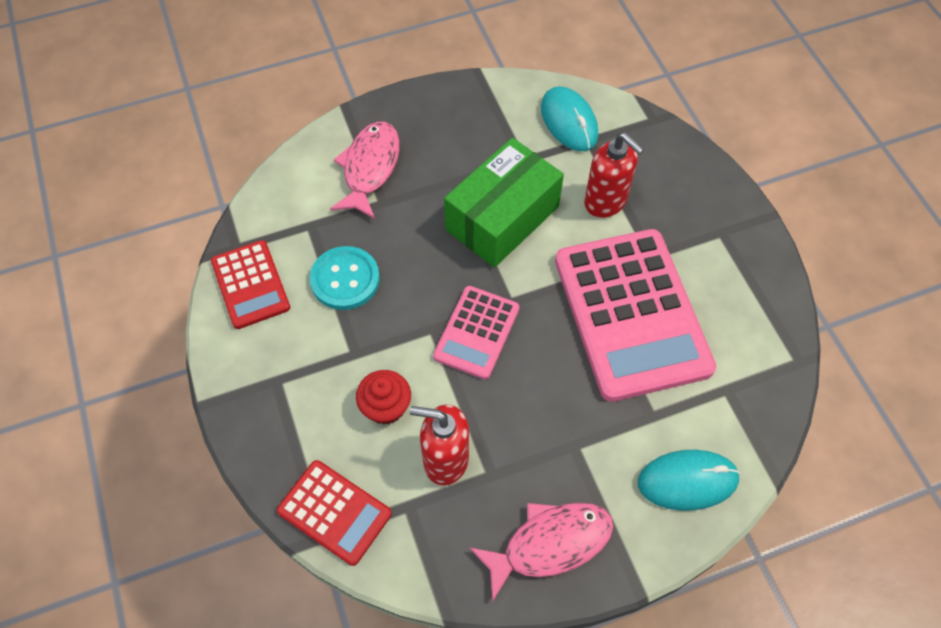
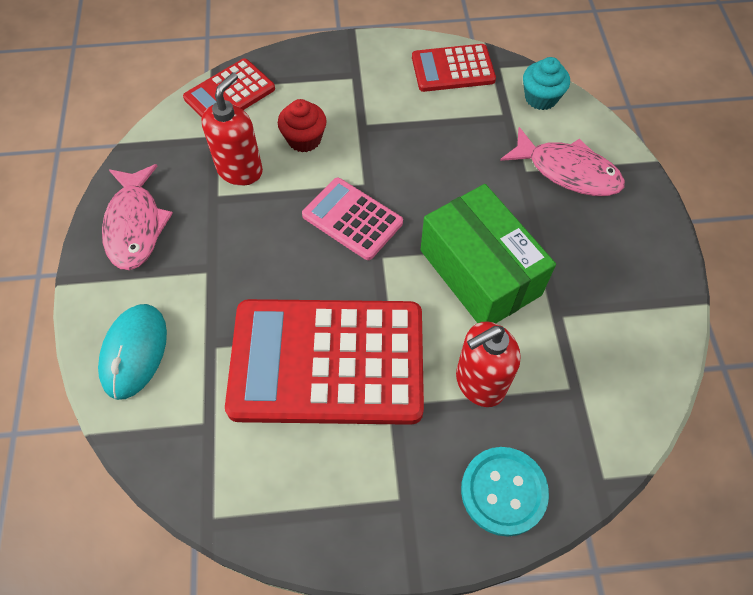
camera: 105 degrees right, 0 degrees up
turquoise button [310,246,380,310] -> turquoise button moved to [461,447,549,537]
turquoise mouse [541,86,598,151] -> none
pink calculator [555,229,716,402] -> red calculator [225,299,424,425]
none -> turquoise cupcake [523,57,570,110]

